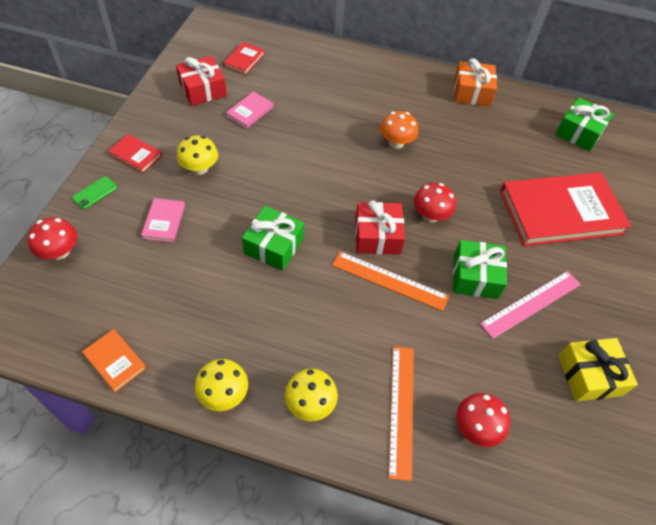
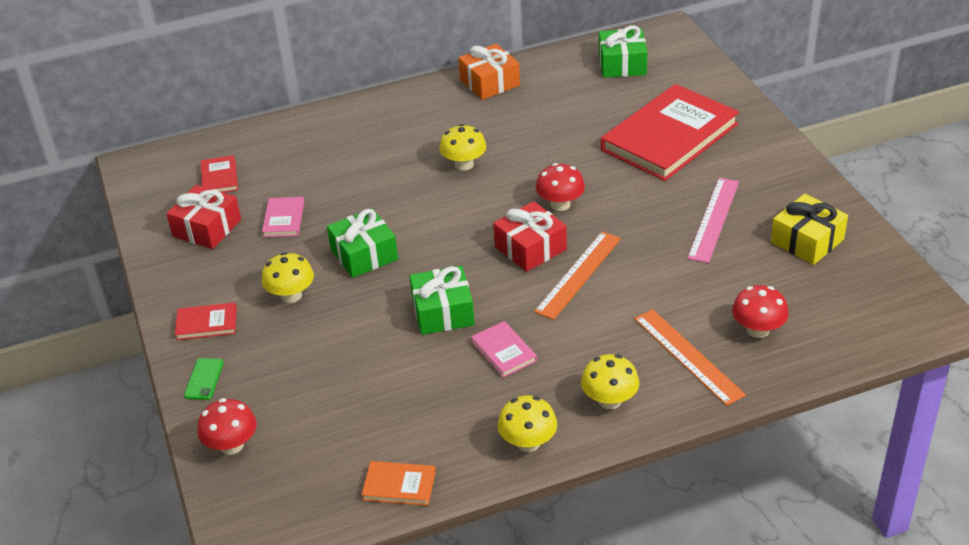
camera: 30 degrees left, 15 degrees down
pink book [141,198,185,242] -> pink book moved to [471,321,537,378]
orange ruler [332,251,449,311] -> orange ruler turned 45 degrees counterclockwise [534,232,621,320]
orange mushroom [380,111,418,149] -> yellow mushroom [439,124,486,171]
green gift [453,240,507,299] -> green gift moved to [327,208,398,278]

